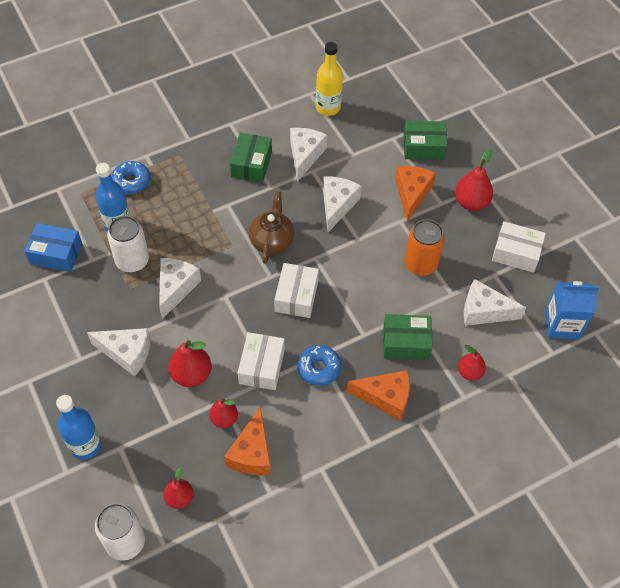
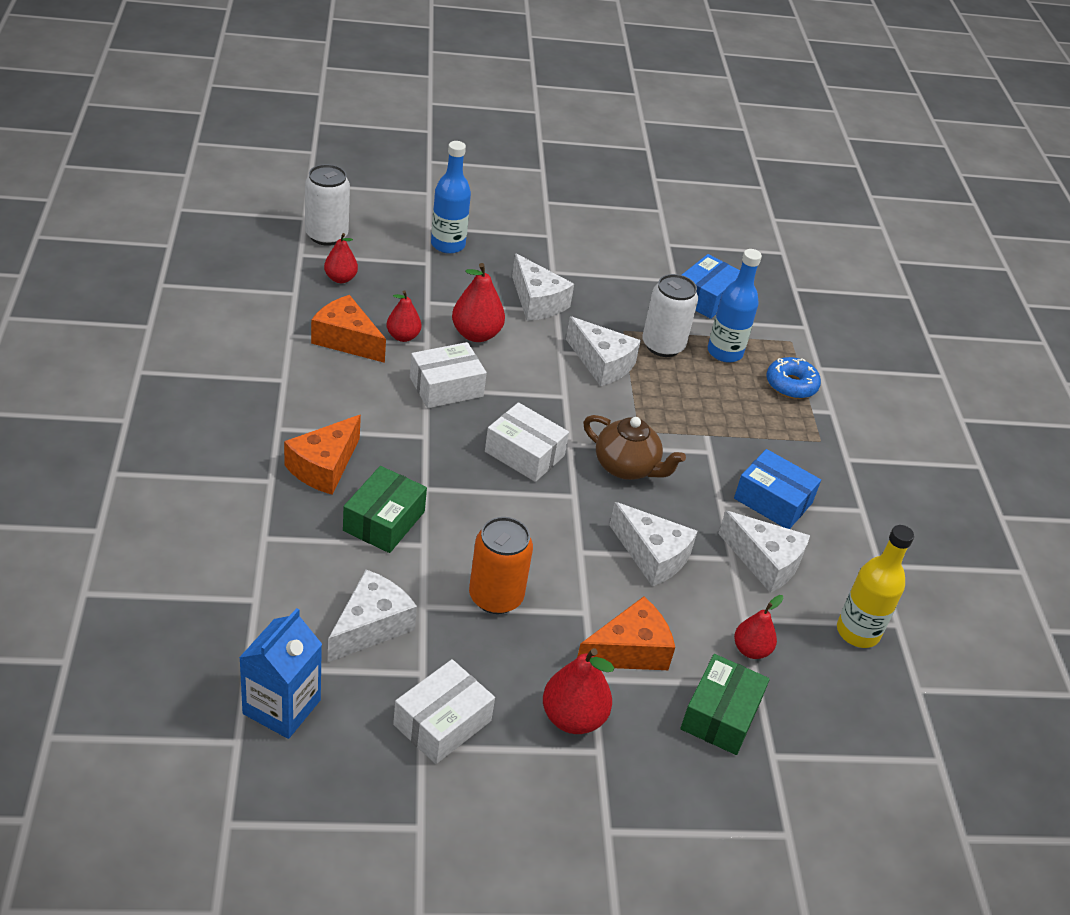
camera: 110 degrees right, 15 degrees down
white cheese [87,328,151,376] -> white cheese turned 75 degrees counterclockwise [512,253,574,321]
green box [230,133,272,183] -> blue box [734,449,821,529]
white box [238,332,285,390] -> white box turned 60 degrees counterclockwise [410,342,487,408]
blue donut [298,345,341,386] -> none
orange cheese [395,166,436,222] -> orange cheese turned 60 degrees counterclockwise [577,596,675,670]
red pear [458,345,486,381] -> red pear moved to [734,595,784,659]

